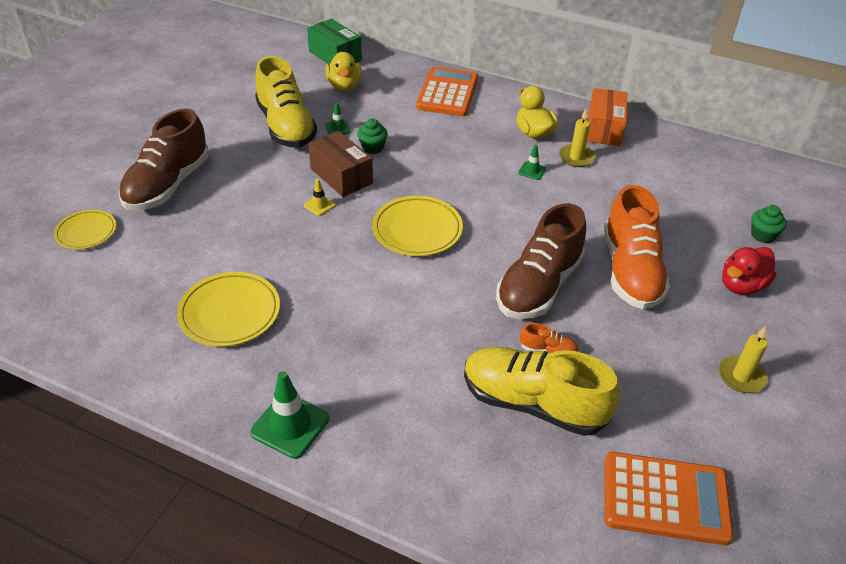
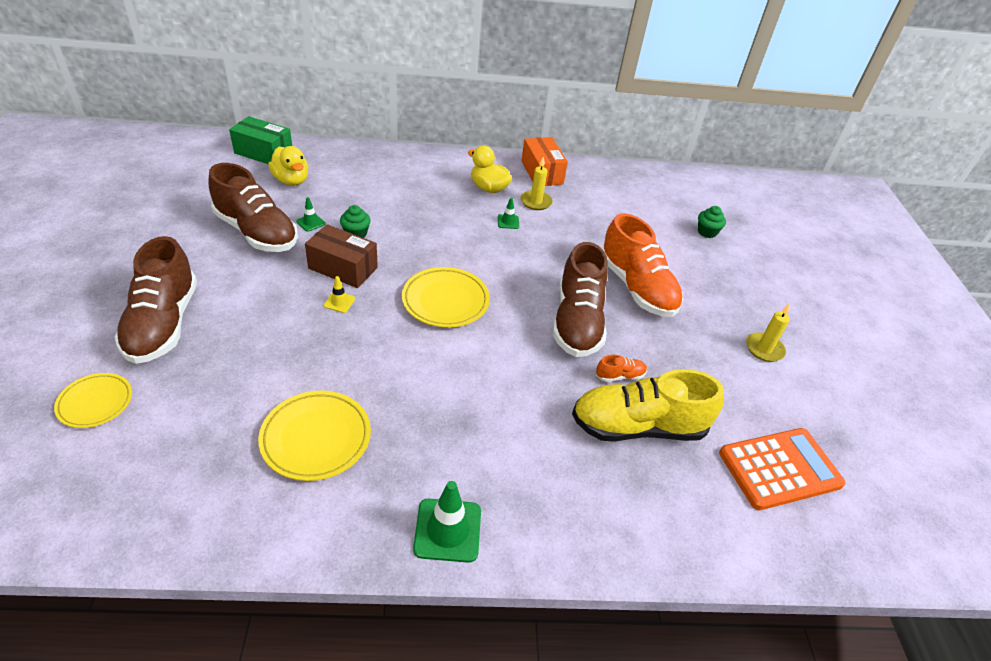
camera: 30 degrees left, 0 degrees up
yellow shoe [255,56,317,148] -> brown shoe [209,163,298,252]
orange calculator [416,67,478,116] -> none
red duck [722,247,777,295] -> none

